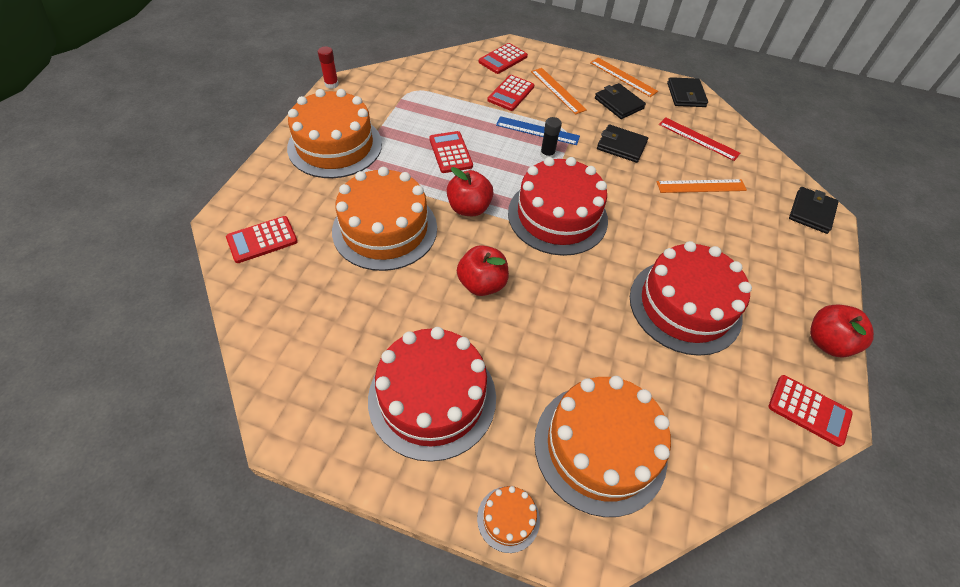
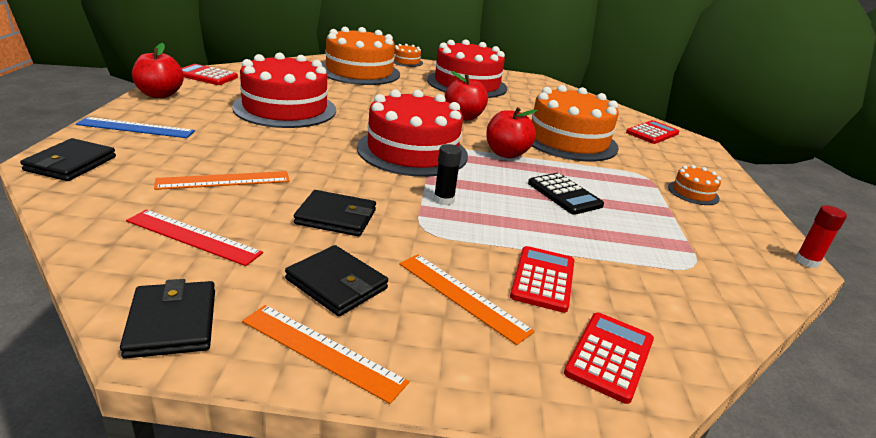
camera: 165 degrees right, 25 degrees down
orange cake [287,89,382,178] -> orange cake [668,165,721,205], size x0.44
red calculator [429,131,473,173] -> black calculator [528,173,604,215]
blue ruler [496,116,580,145] -> blue ruler moved to [76,117,195,138]

